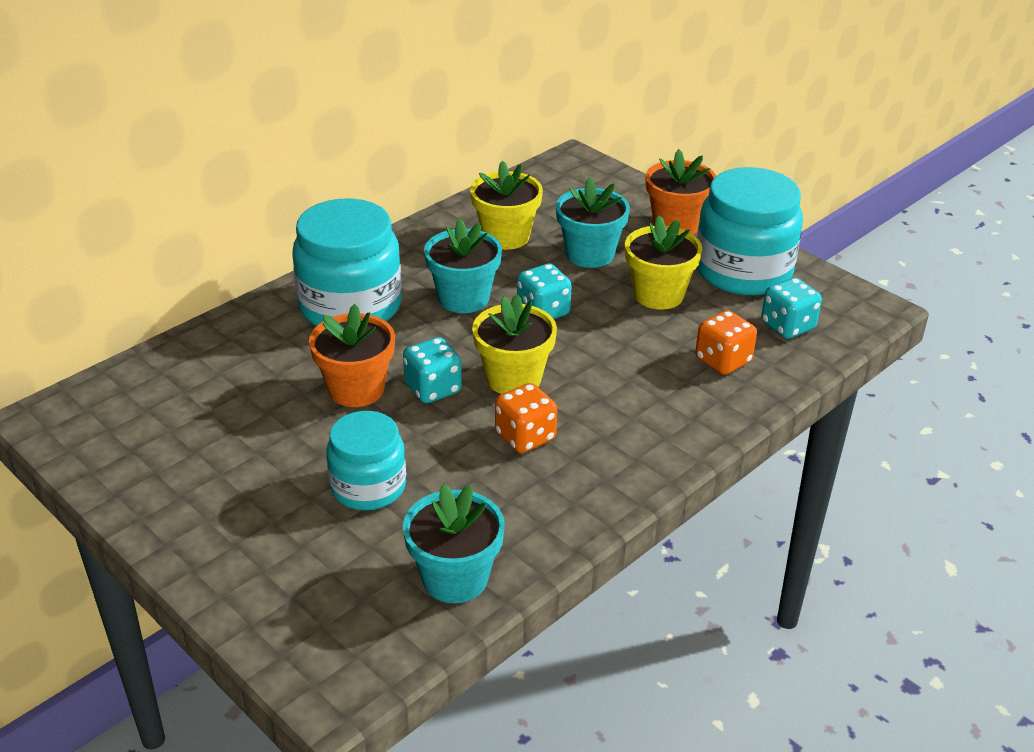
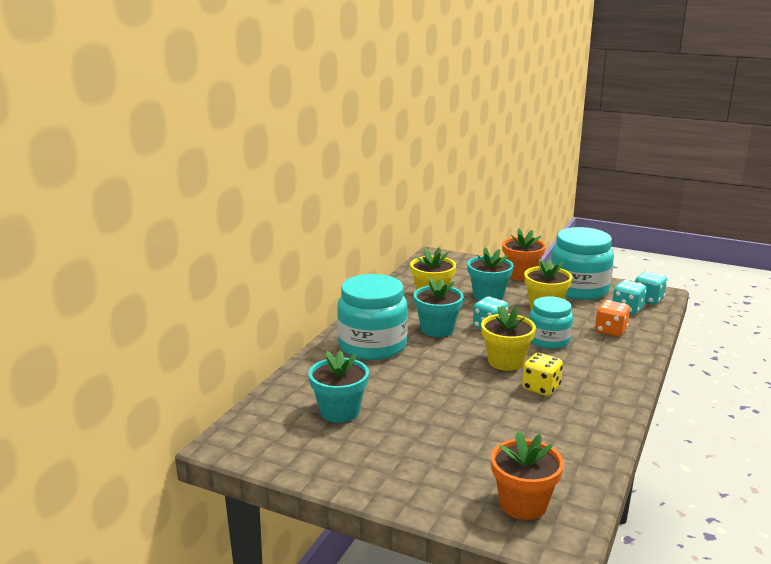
camera: 20 degrees left, 15 degrees down
orange flower pot [309,304,395,407] -> orange flower pot moved to [491,431,564,520]
turquoise jar [326,411,406,510] -> turquoise jar moved to [529,296,573,349]
turquoise dice [403,337,462,403] -> turquoise dice moved to [635,271,667,305]
turquoise flower pot [403,484,505,603] -> turquoise flower pot moved to [309,351,369,423]
orange dice [495,383,557,453] -> yellow dice [522,353,563,396]

